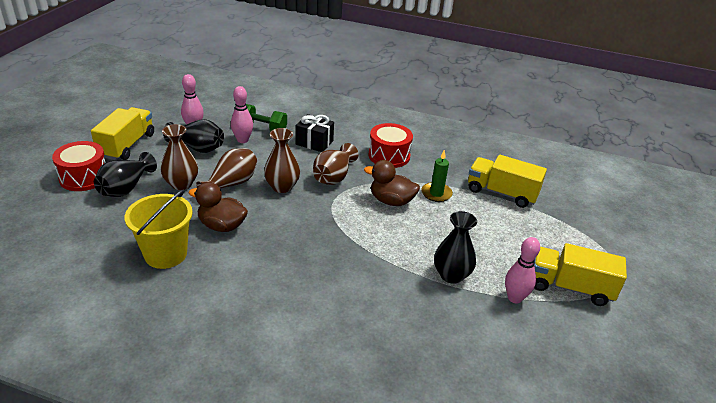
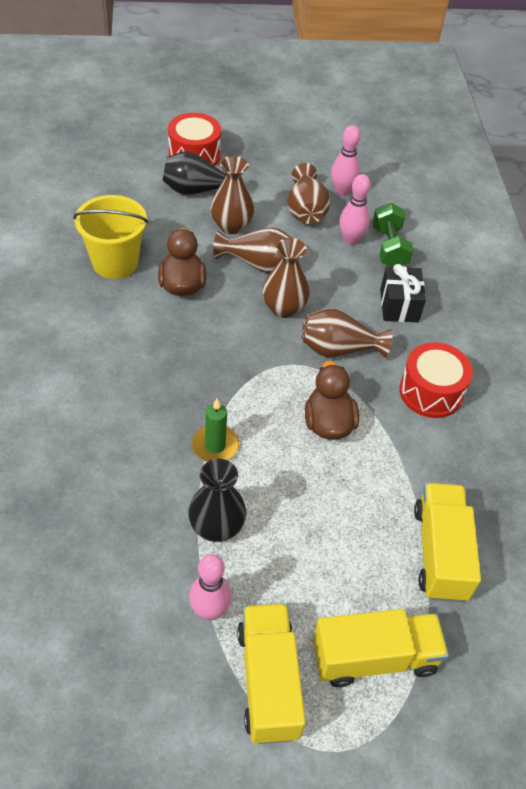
camera: 65 degrees right, 15 degrees up
yellow truck [91,107,154,160] -> yellow truck moved to [313,609,449,687]
black vase [163,119,224,153] -> brown vase [287,163,330,224]
green candle [421,150,453,202] -> green candle moved to [192,399,239,462]

